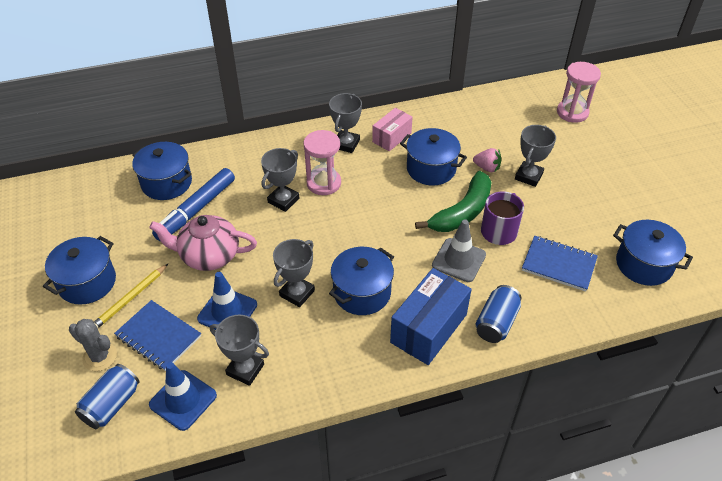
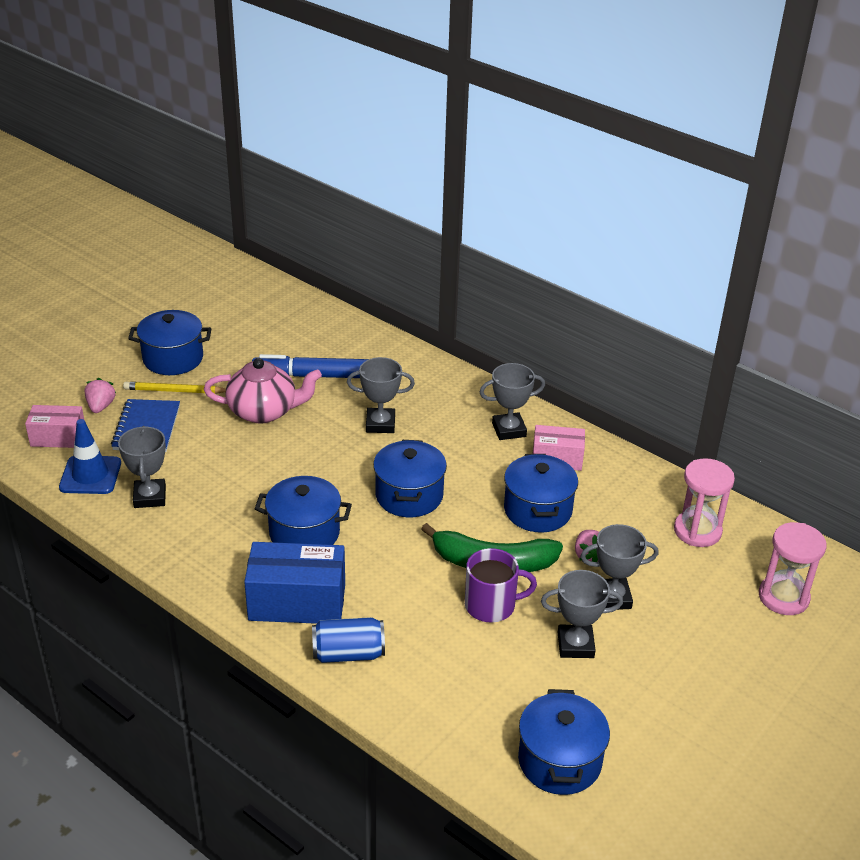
camera: 55 degrees right, 10 degrees down
grey cactus [69,319,117,371] -> pink strawberry [85,378,116,413]
blue can [75,364,139,429] -> pink box [25,405,84,448]
blue pot [132,142,192,200] -> blue pot moved to [373,440,447,517]
pink teapot [149,215,257,271] -> pink teapot turned 120 degrees clockwise [204,358,322,424]
blue traffic cone [197,272,257,330] -> none
grey trophy [273,239,315,307] -> grey trophy moved to [541,570,623,658]
pink hourglass [303,130,341,195] -> pink hourglass moved to [674,458,735,547]
grey traffic cone [432,219,486,282] -> none
blue notebook [522,236,598,292] -> none

